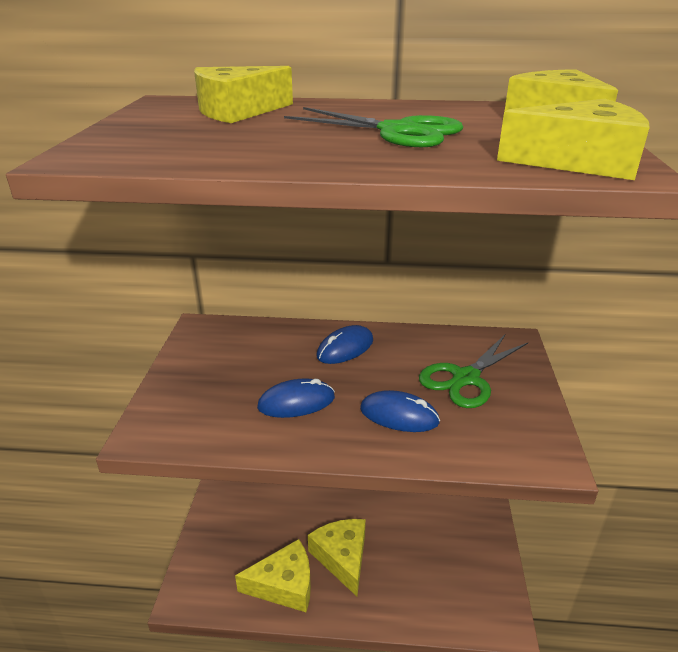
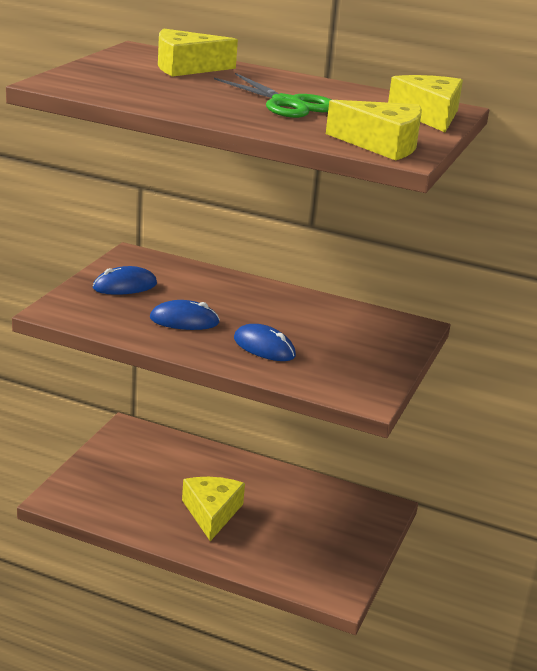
camera: 15 degrees right, 5 degrees down
yellow cheese [235,539,311,612] -> none
blue mouse [316,325,373,364] -> blue mouse moved to [93,266,157,295]
green scissors [419,335,528,408] -> none

